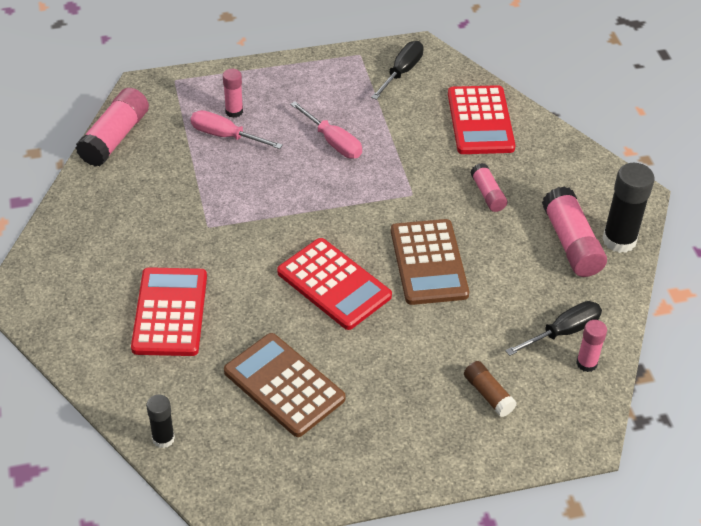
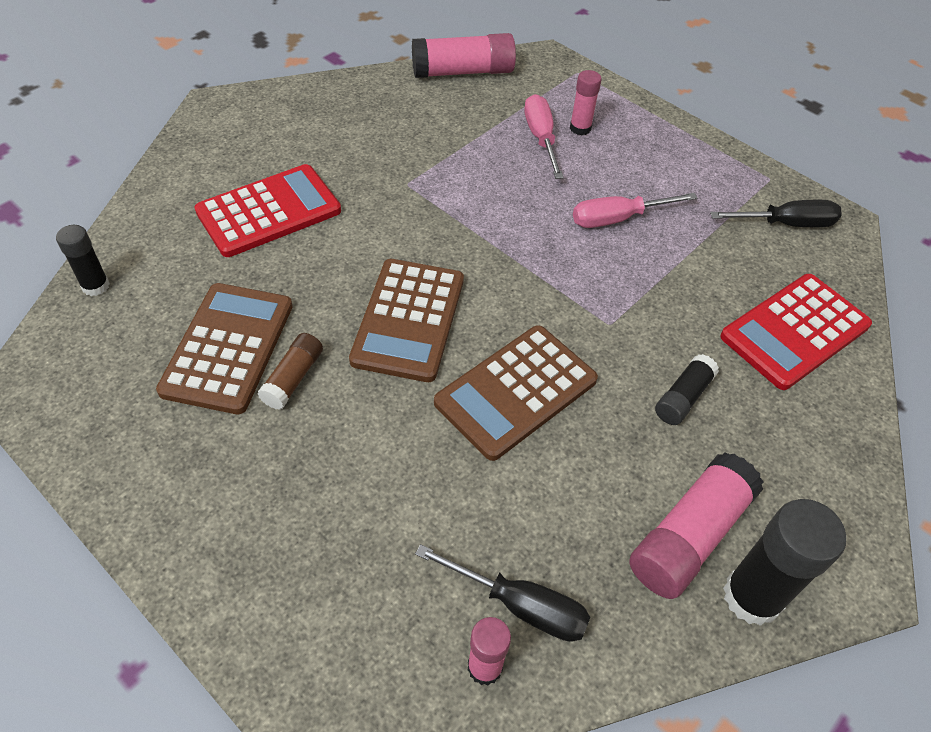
camera: 55 degrees right, 5 degrees up
red calculator [277,238,392,330] -> brown calculator [349,259,464,382]
pink screwdriver [290,101,362,159] -> pink screwdriver turned 60 degrees clockwise [573,193,697,228]
brown glue stick [464,361,517,417] -> brown glue stick moved to [258,333,323,410]
pink glue stick [470,163,507,212] -> black glue stick [655,354,719,425]

